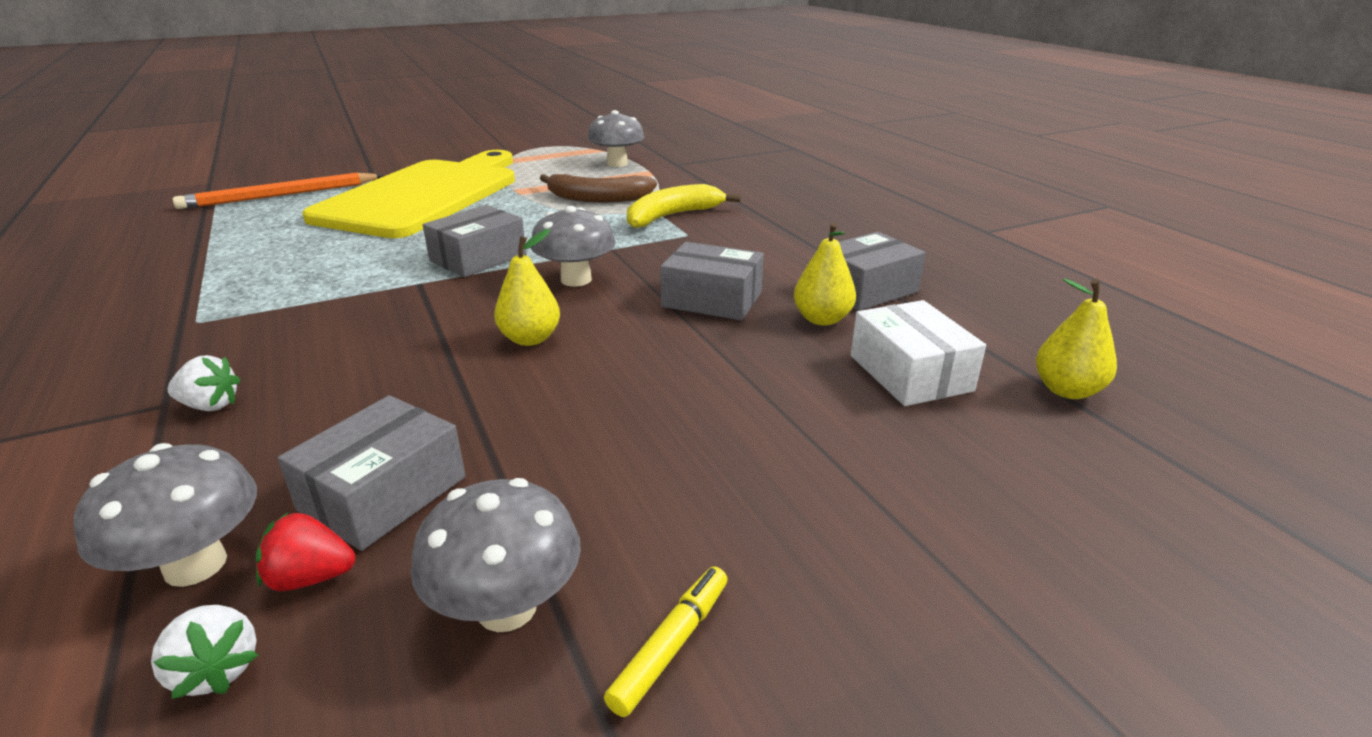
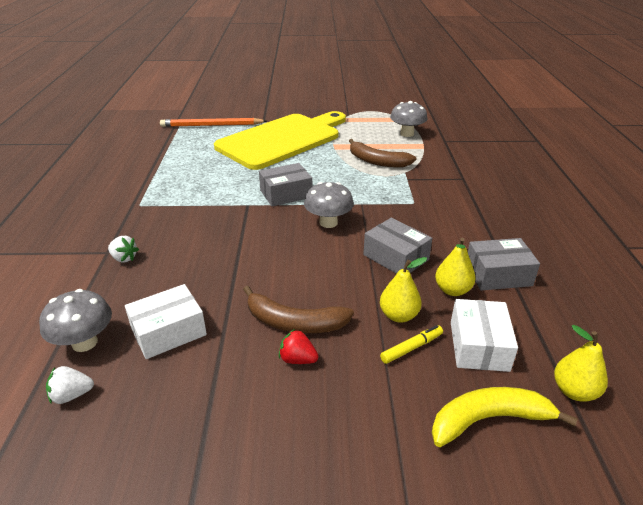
camera: 25 degrees right, 5 degrees up
white strawberry [151,605,258,699] -> white strawberry turned 90 degrees clockwise [46,366,94,404]
red strawberry [256,512,355,591] -> red strawberry moved to [279,329,318,364]
grey box [277,395,466,551] -> white box [125,284,207,359]
grey mushroom [411,478,581,632] -> none
yellow pear [494,229,560,346] -> yellow pear moved to [380,257,427,323]
yellow marker [604,567,728,717] -> yellow marker moved to [380,325,443,364]
yellow banana [627,184,741,228] -> yellow banana moved to [432,387,578,447]
none -> brown banana [243,286,354,333]

